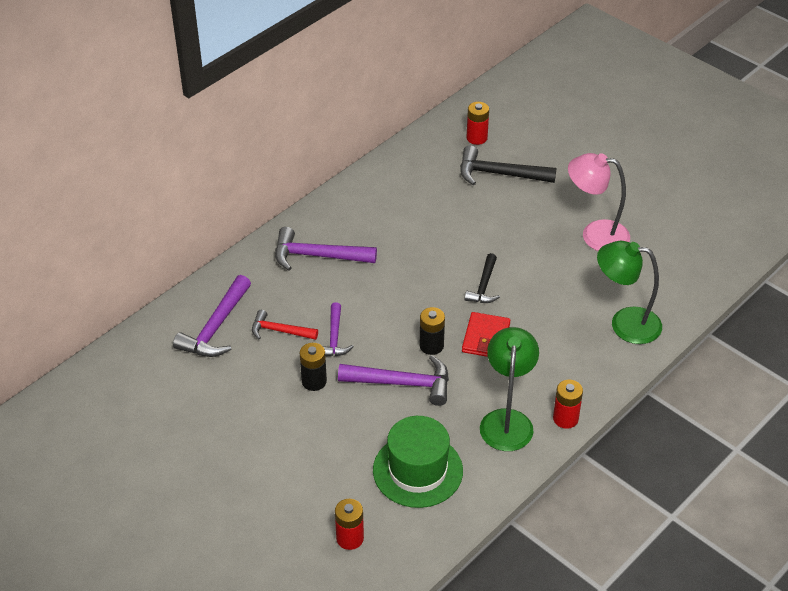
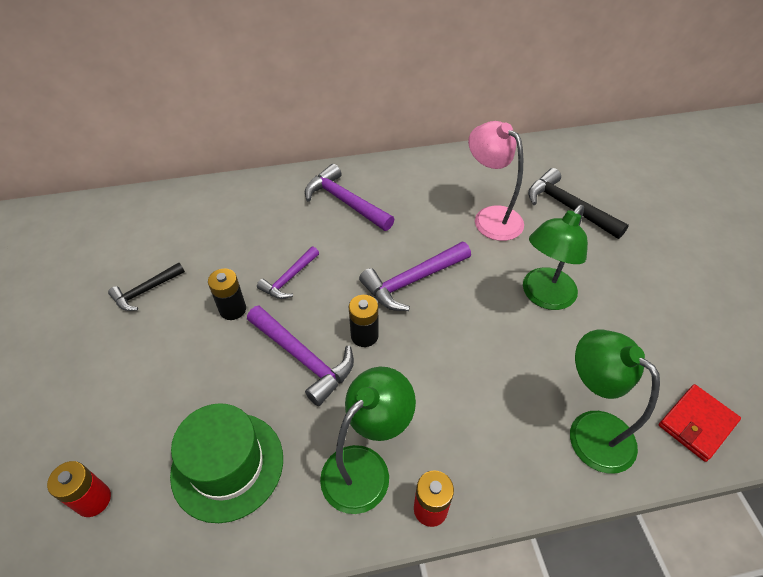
camera: 35 degrees right, 5 degrees up
purple hammer [173,275,251,357] -> purple hammer moved to [359,242,471,311]
red hammer [252,310,318,340] -> none
red wallet [462,312,511,357] -> red wallet moved to [659,384,741,462]
black hammer [464,253,500,303] -> black hammer moved to [108,262,185,311]
red battery [466,102,489,145] -> none
pink lamp [568,153,630,251] -> pink lamp moved to [468,121,524,241]
none -> green lamp [523,205,588,310]

